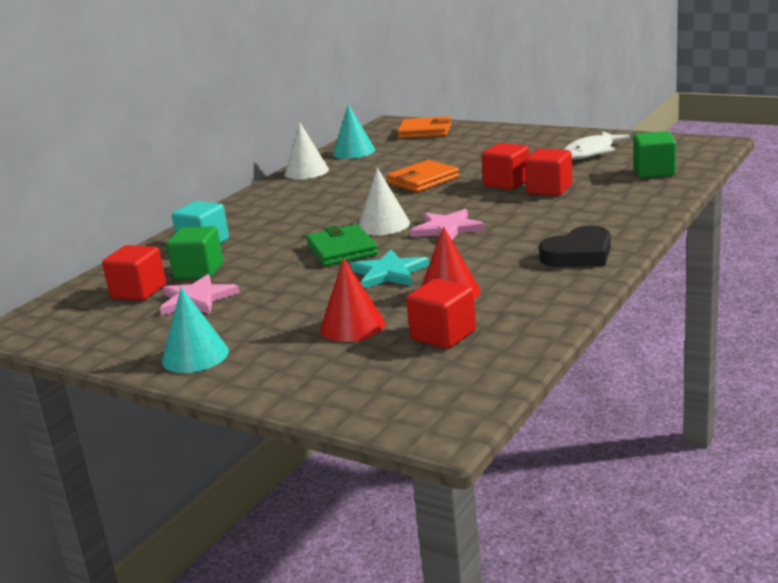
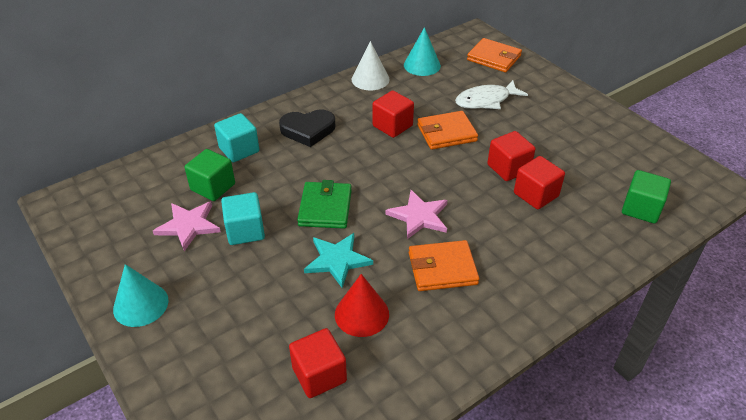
camera: 20 degrees right, 20 degrees up
red cube [102,245,166,301] -> red cube moved to [373,90,414,138]
red cone [320,258,385,342] -> none
white cone [359,168,410,235] -> none
black heart [539,225,611,267] -> black heart moved to [279,109,335,147]
white fish [563,131,630,160] -> white fish moved to [455,80,528,109]
none -> turquoise cube [221,192,265,245]
none -> orange wallet [409,240,479,291]

